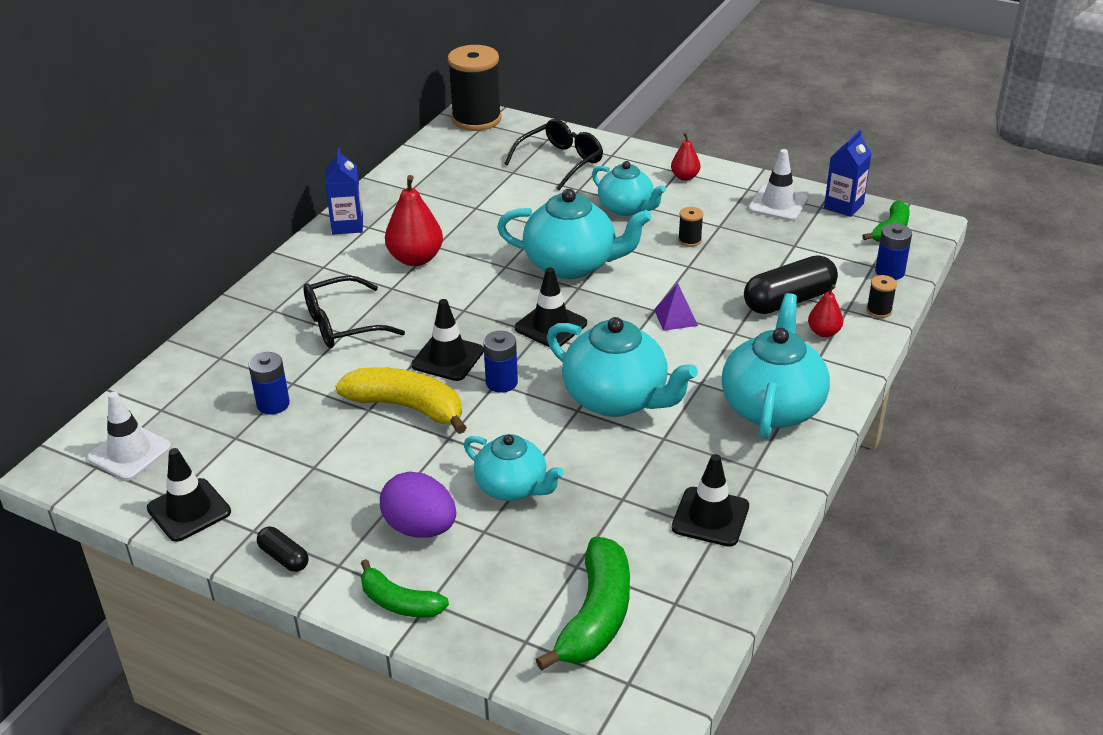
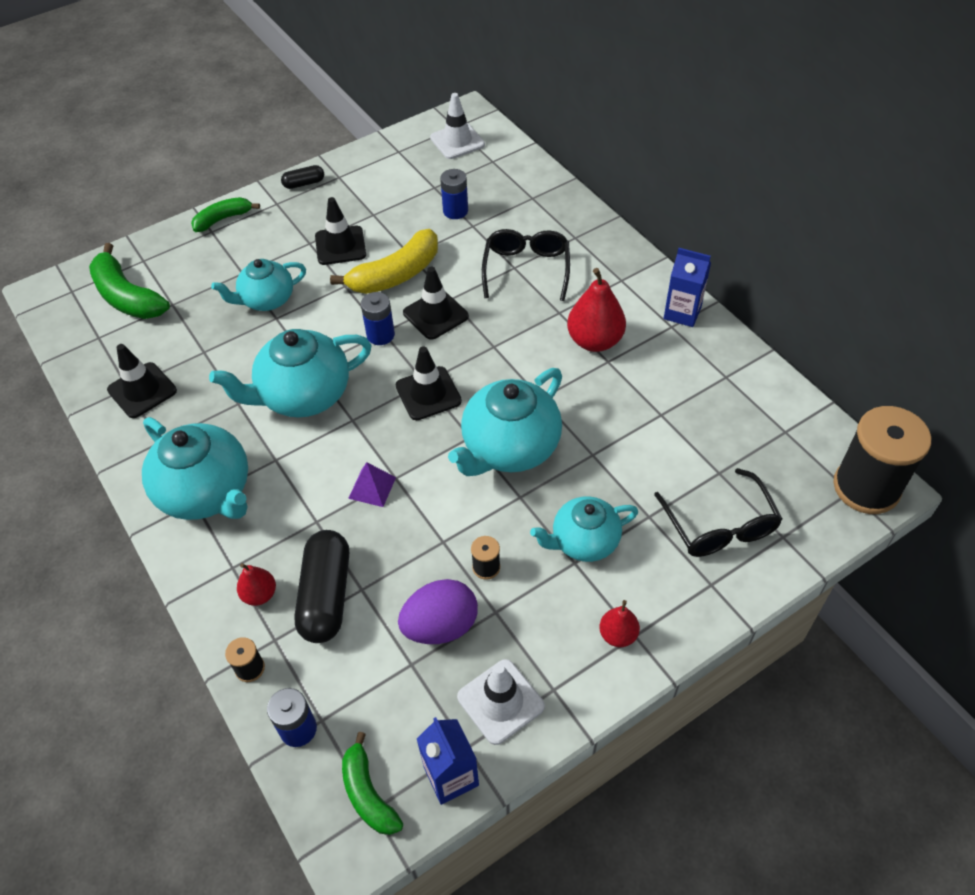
camera: 120 degrees right, 15 degrees up
black traffic cone [147,448,231,542] -> black traffic cone moved to [315,197,366,265]
purple egg [380,471,456,538] -> purple egg moved to [398,579,478,644]

